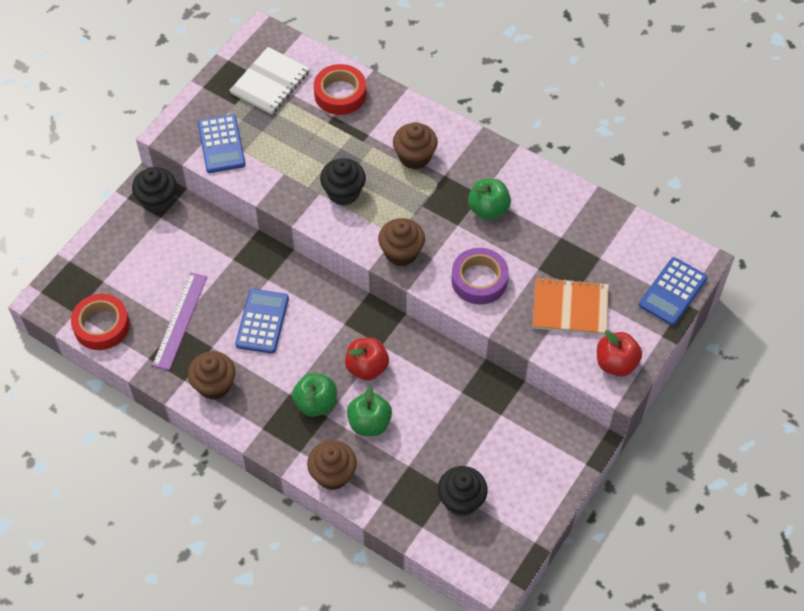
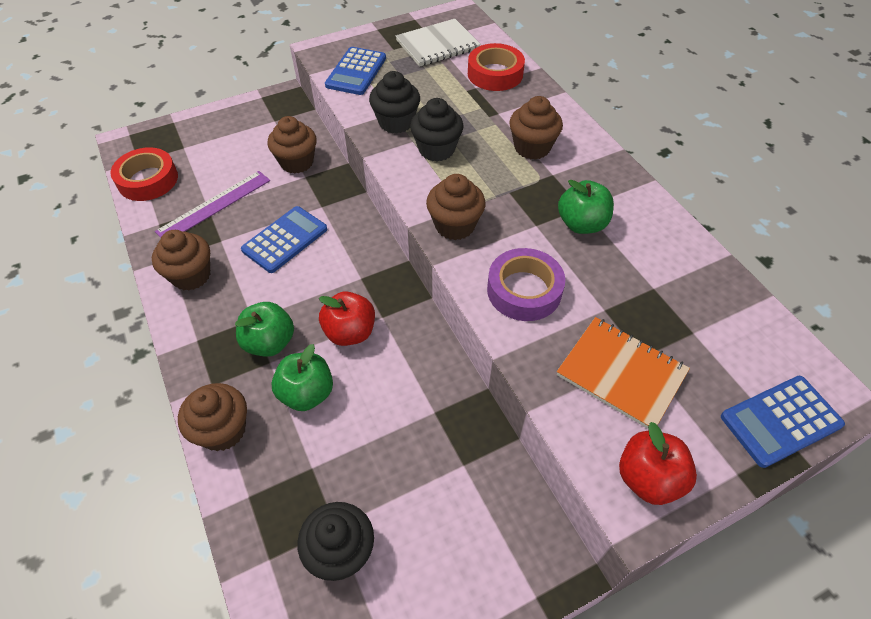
camera: 30 degrees right, 5 degrees down
black cupcake [132,167,176,213] -> black cupcake moved to [369,71,420,134]
none -> brown cupcake [268,116,317,174]

